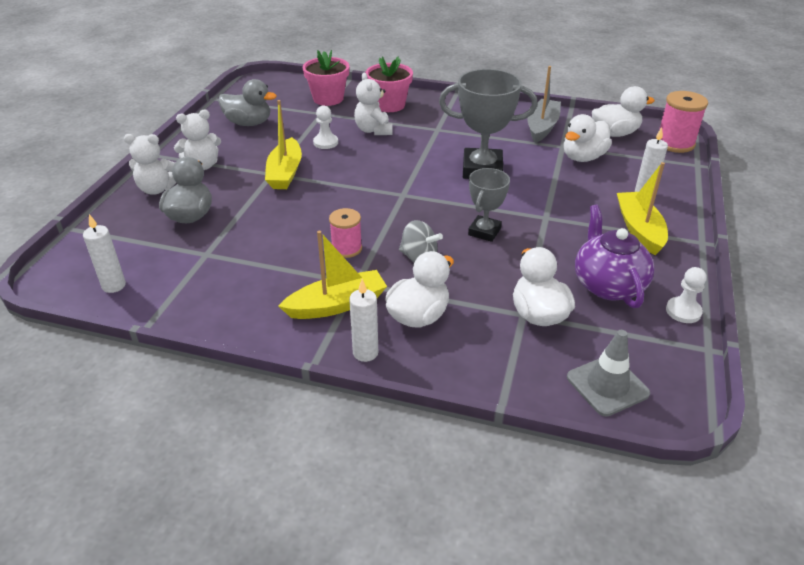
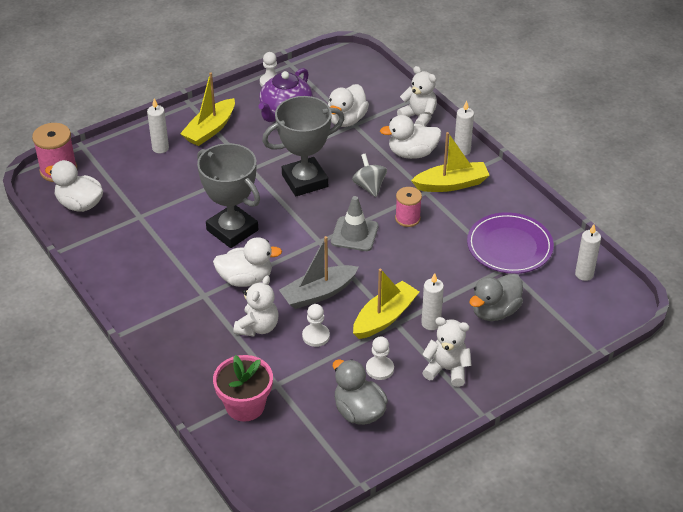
camera: 140 degrees left, 5 degrees up
white teddy bear [124,134,177,195] -> white teddy bear moved to [397,66,437,126]
yellow boat [279,231,387,319] -> yellow boat turned 150 degrees clockwise [411,132,489,192]
pink flower pot [366,56,413,112] -> none
grey trophy [468,168,510,242] -> grey trophy [262,96,344,196], size x1.69
grey boat [527,66,561,143] -> grey boat moved to [279,236,359,309]
white duck [564,114,612,162] -> white duck moved to [213,237,282,287]
grey traffic cone [567,330,650,416] -> grey traffic cone moved to [331,196,378,251]
none -> white pawn [366,336,394,380]
none -> white candle [421,273,444,330]
none -> purple plate [467,212,554,274]

